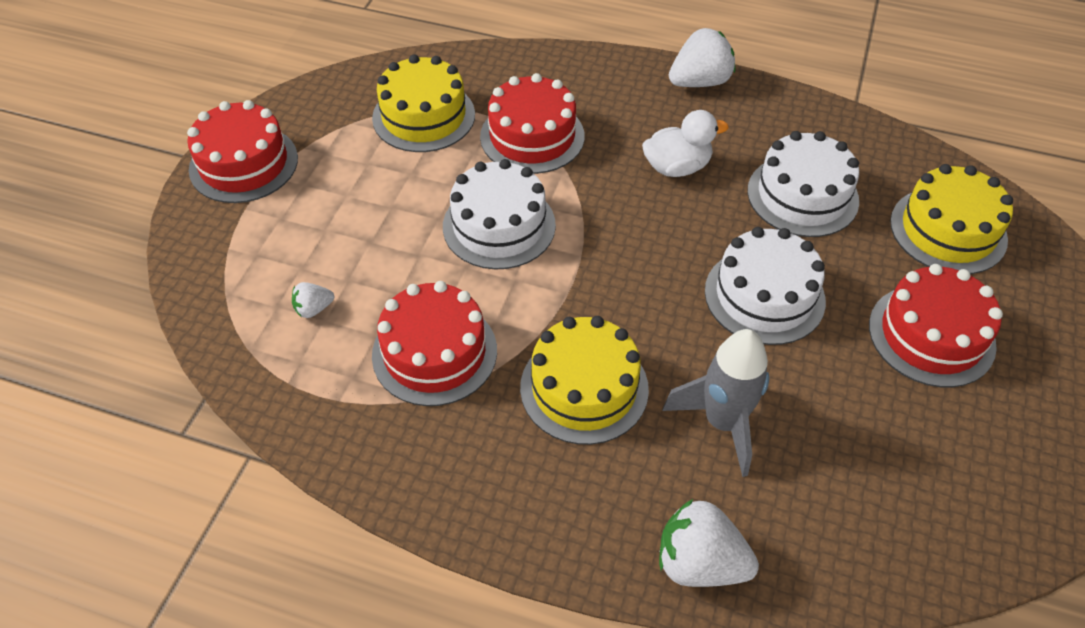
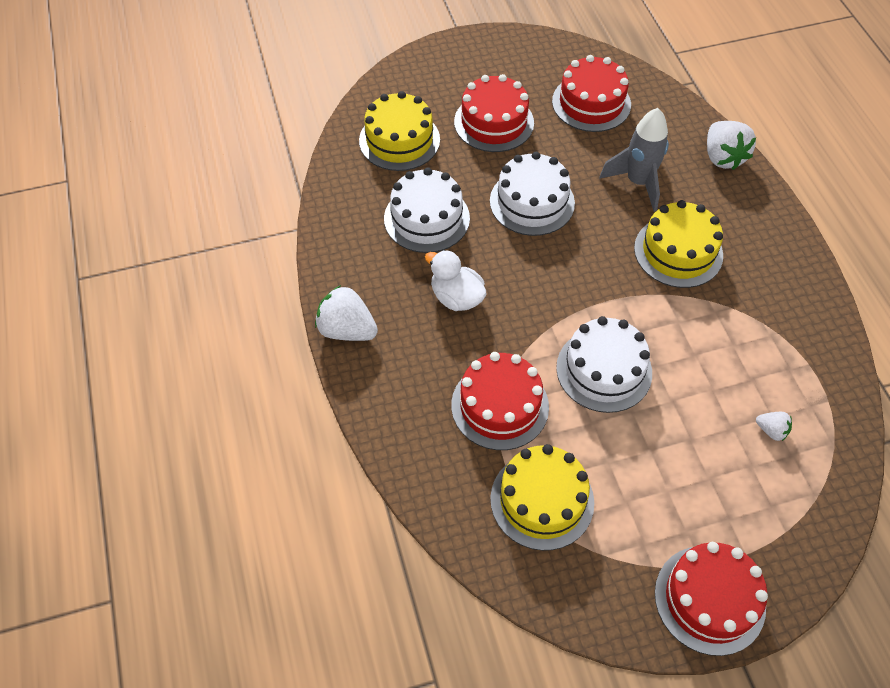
camera: 125 degrees left, 5 degrees up
red cake [372,281,497,406] -> red cake moved to [552,55,631,132]

